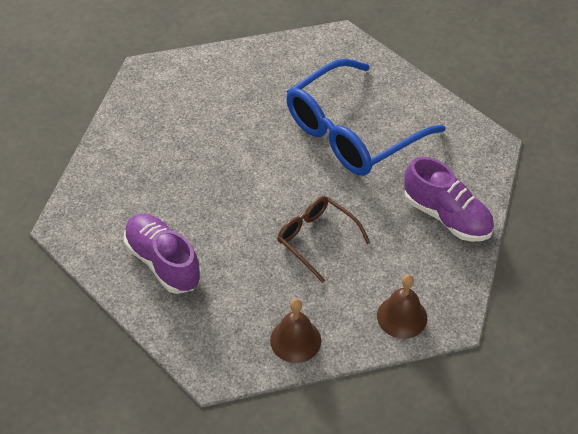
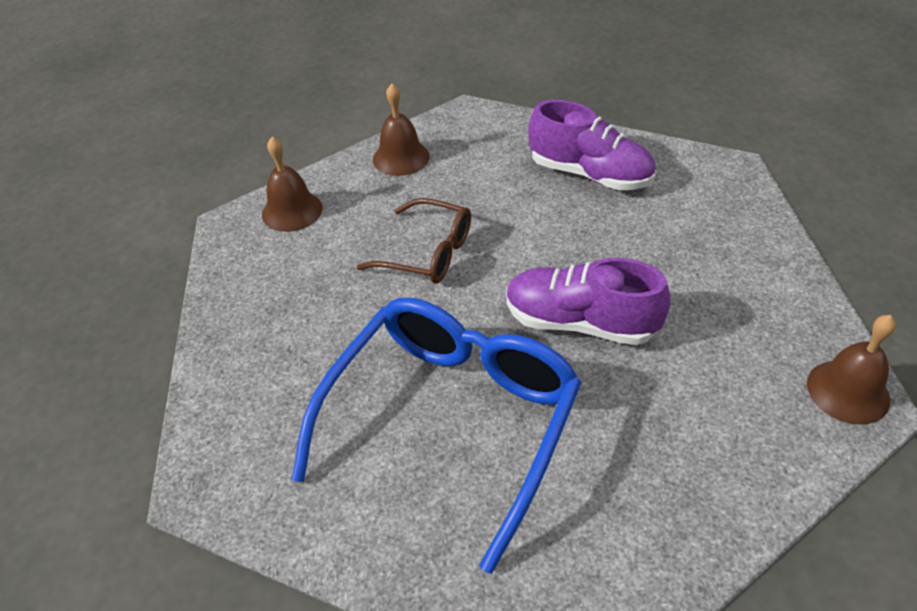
camera: 160 degrees right, 5 degrees down
purple shoe [404,157,494,242] -> purple shoe moved to [506,258,671,345]
none -> brown bell [807,315,896,425]

